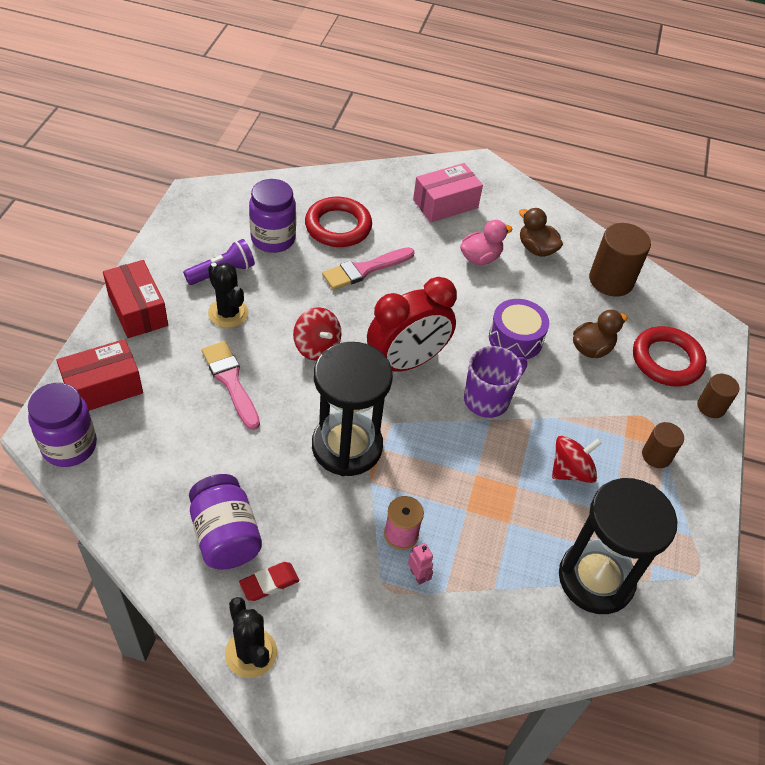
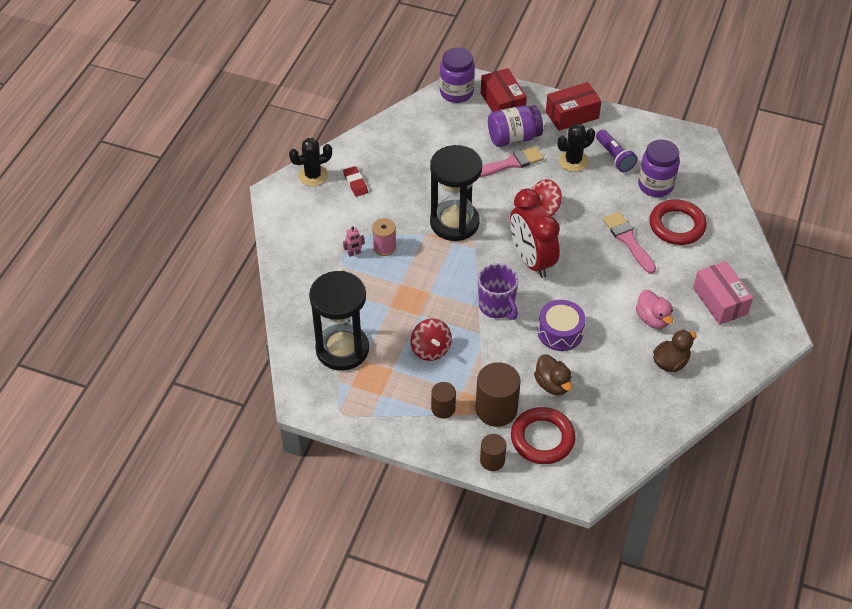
camera: 100 degrees right, 0 degrees up
purple jar [189,474,262,570] -> purple jar moved to [488,105,543,147]
brown cylinder [589,223,651,297] -> brown cylinder moved to [476,362,521,427]

